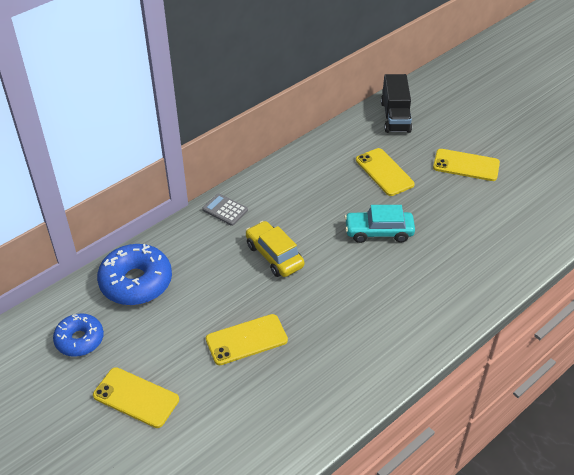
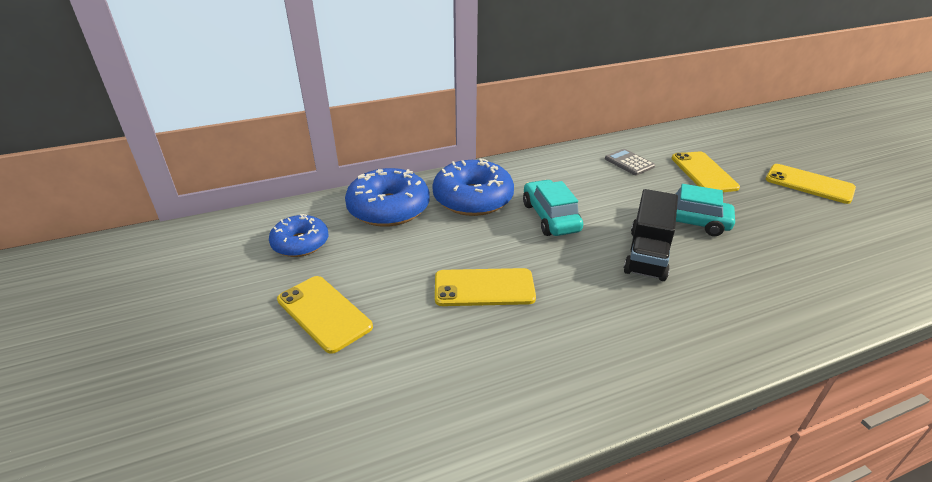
camera: 20 degrees right, 10 degrees down
grey calculator [202,194,248,226] -> grey calculator moved to [605,149,655,175]
yellow car [246,221,304,277] -> turquoise car [523,180,583,236]
black truck [381,74,412,133] -> black truck moved to [624,189,678,281]
none -> blue donut [432,158,514,216]

